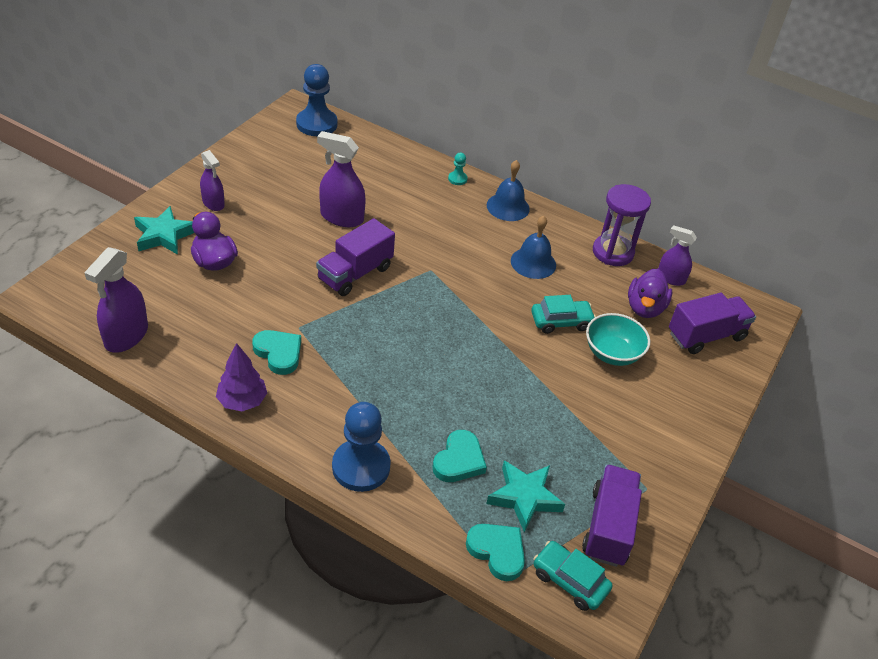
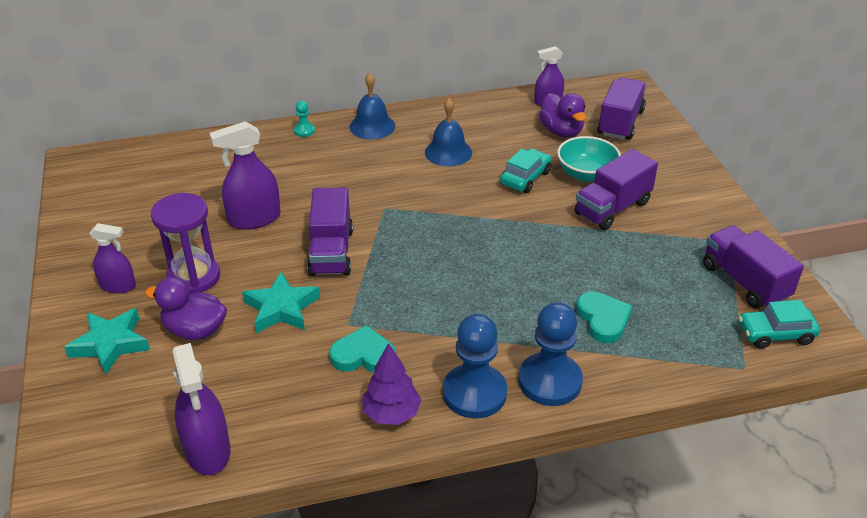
camera: 40 degrees left, 5 degrees down
blue pawn [296,64,338,136] -> blue pawn moved to [443,314,507,419]
turquoise heart [466,524,525,581] -> none
turquoise star [486,460,565,532] -> turquoise star moved to [242,271,320,333]
purple hourglass [593,184,651,266] -> purple hourglass moved to [151,193,220,294]
none -> purple truck [575,149,658,230]

